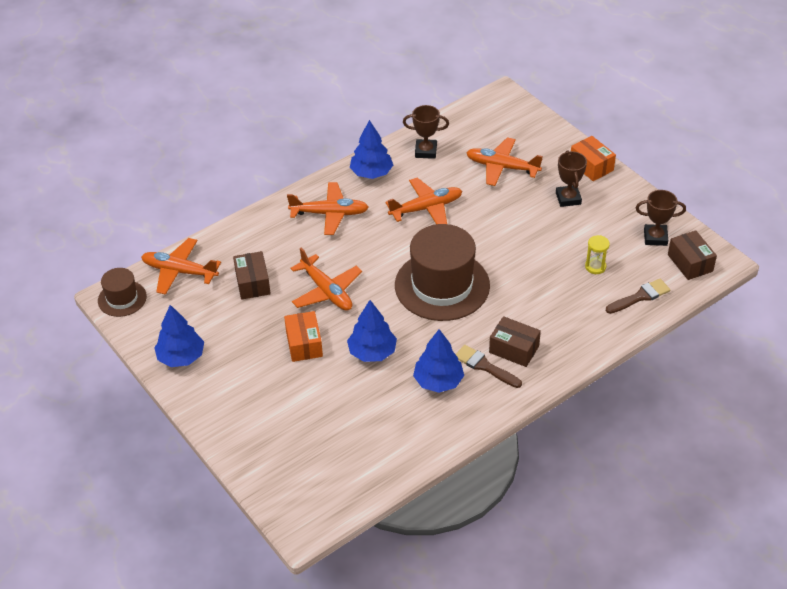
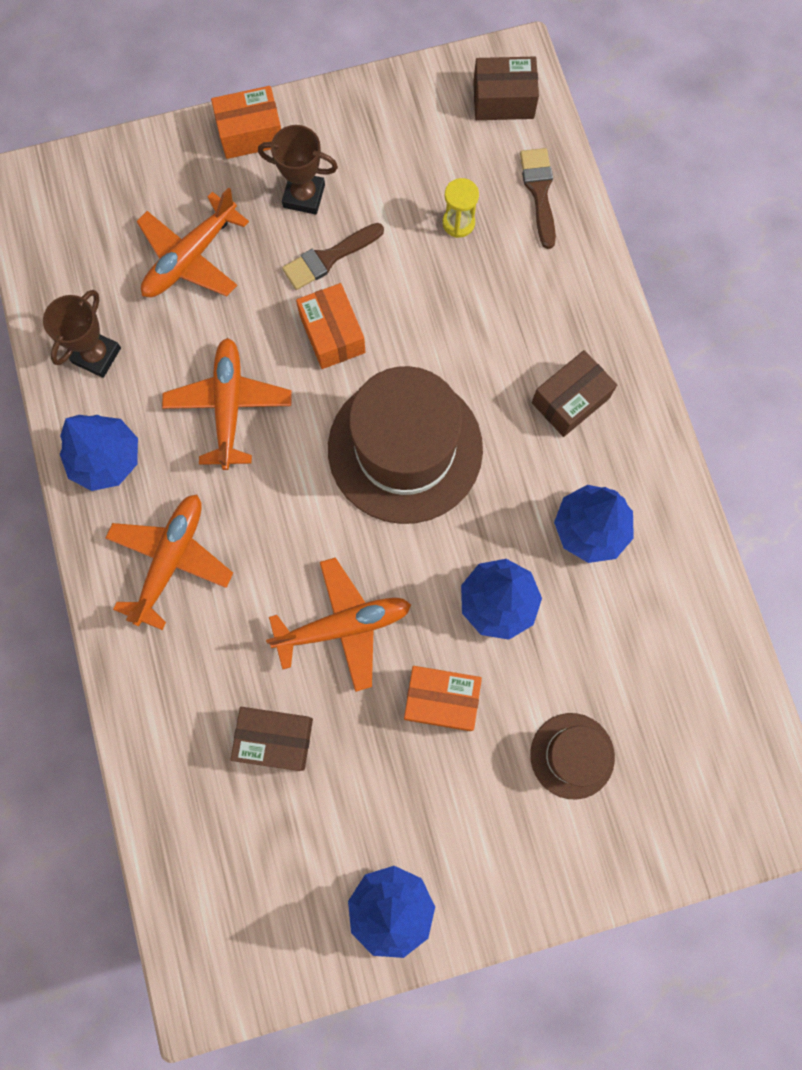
camera: 70 degrees left, 30 degrees up
brown hat [98,268,147,317] -> brown hat moved to [530,713,615,799]
orange plane [141,238,221,295] -> none
brown brush [455,345,522,388] -> brown brush moved to [282,223,384,290]
brown trophy [636,190,686,246] -> none
none -> orange box [296,283,365,369]

